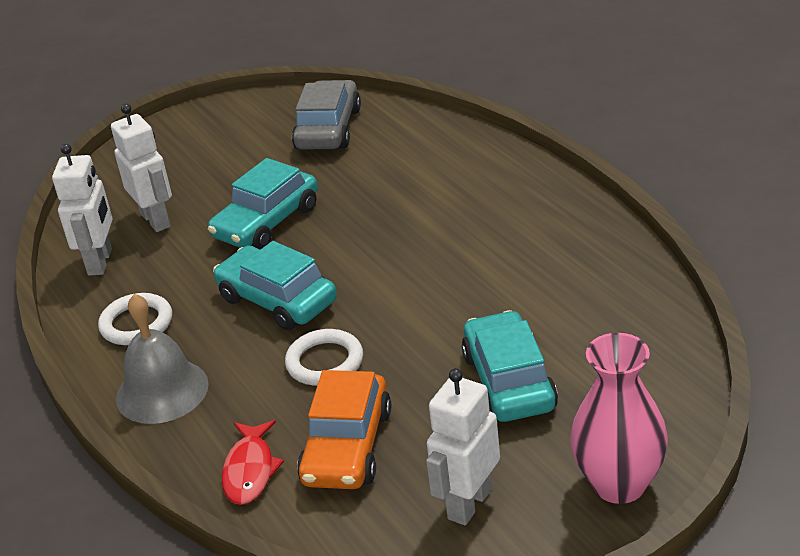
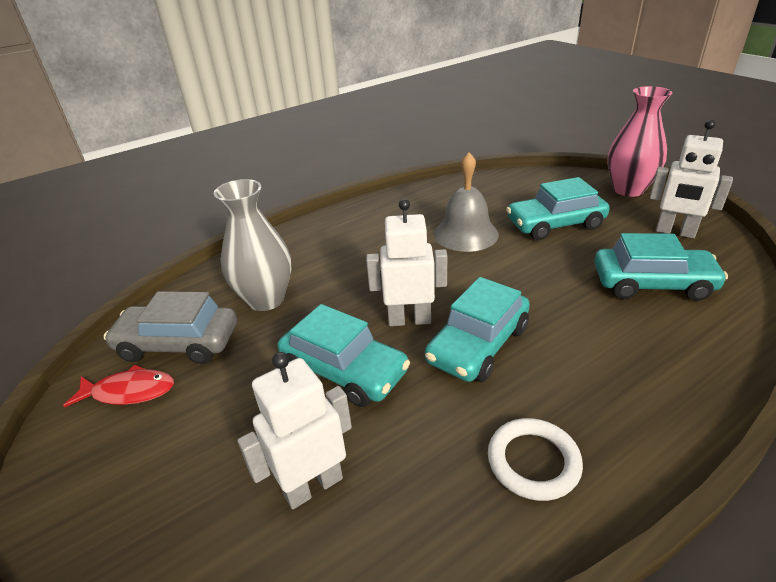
camera: 95 degrees left, 0 degrees up
white robot [52,144,113,276] -> white robot moved to [366,199,447,326]
grey bell [116,294,209,424] -> grey bell moved to [434,152,499,252]
red fish [222,420,284,505] -> red fish moved to [63,365,174,407]
white ring [285,329,363,386] -> none
orange car [297,370,391,489] -> turquoise car [594,233,728,301]
none -> grey vase [214,179,292,311]

